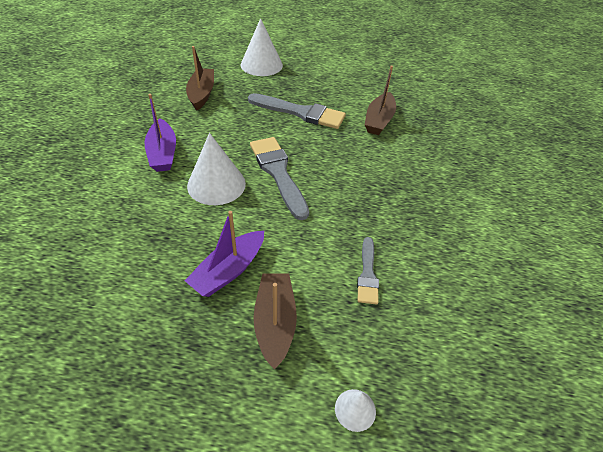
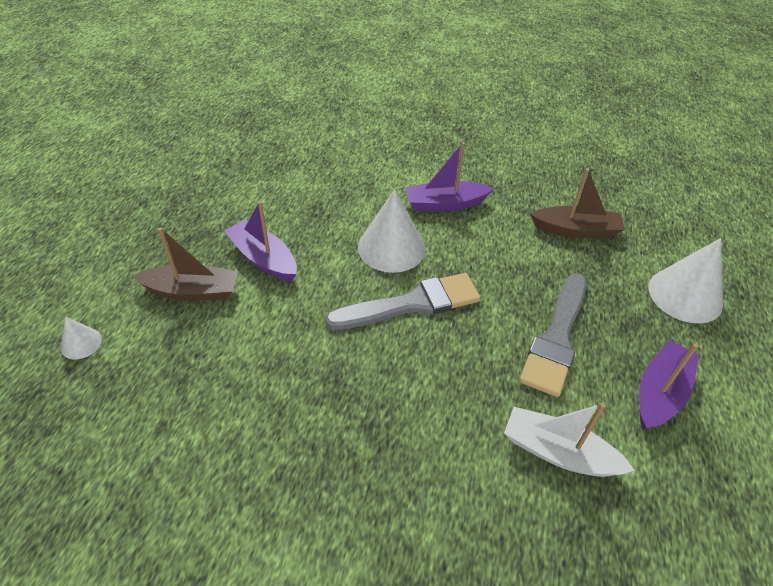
camera: 95 degrees right, 0 degrees up
grey brush [357,237,379,305] -> none
brown boat [365,66,396,135] -> white boat [504,403,635,477]
none -> purple boat [639,340,699,430]

